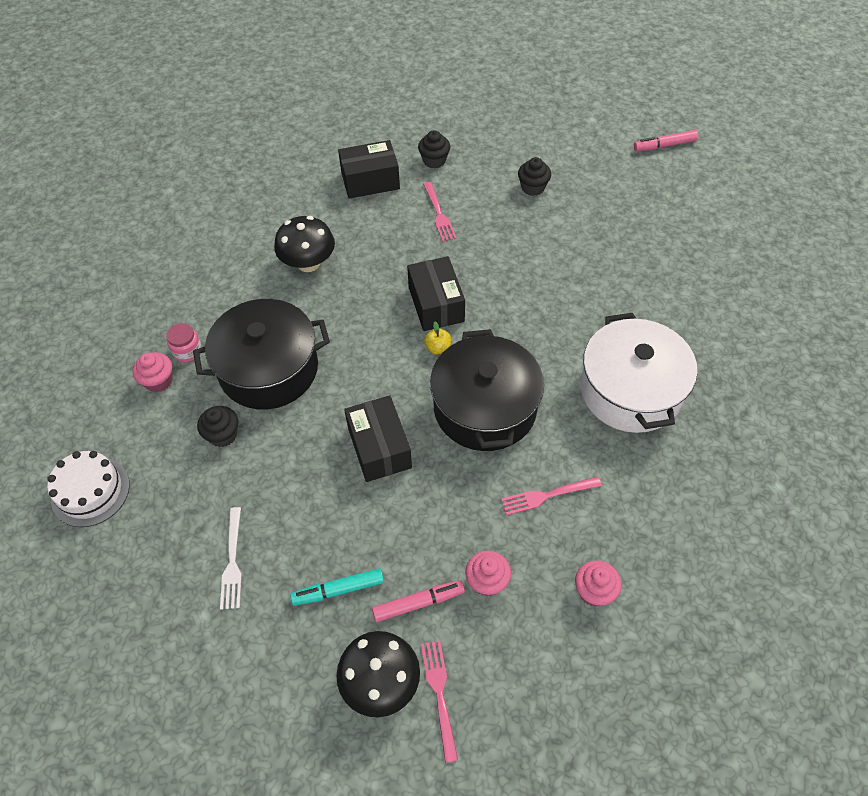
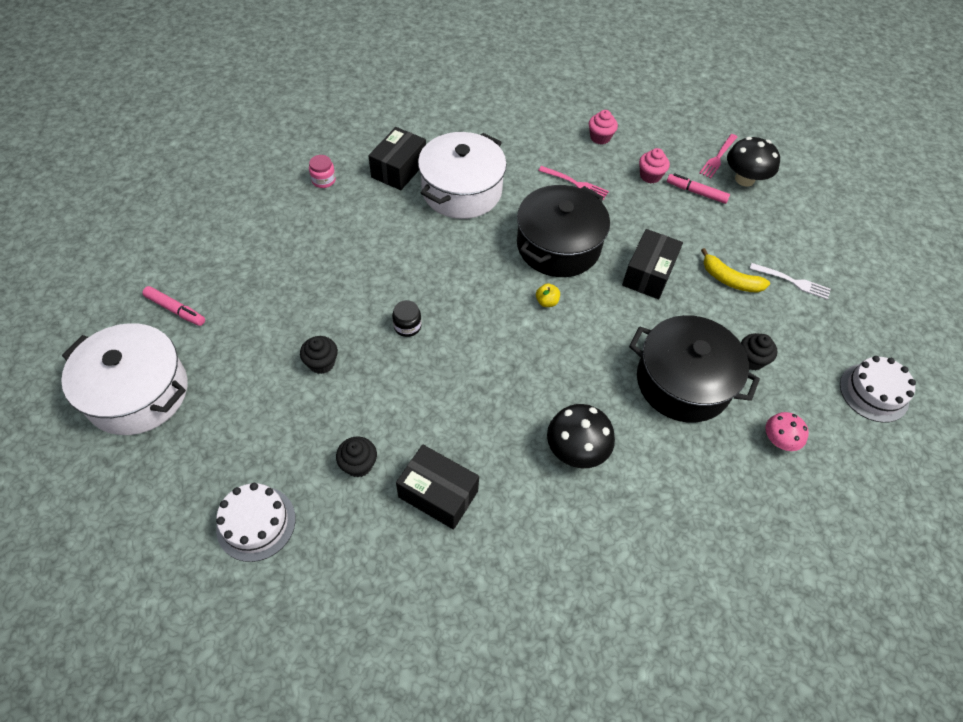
camera: 140 degrees left, 0 degrees up
pink cupcake [133,352,172,392] -> pink mushroom [766,412,809,451]
pink jar [166,323,202,362] -> pink jar moved to [309,155,336,188]
white fork [220,507,242,610] -> white fork turned 75 degrees clockwise [750,263,831,300]
turquoise marker [290,568,384,606] -> none
black box [407,256,465,331] -> black box moved to [368,127,426,190]
pink fork [423,182,457,242] -> none
none -> white pot [61,323,188,435]
none -> white cake [216,483,296,562]
none -> black jar [392,300,421,337]
none -> yellow banana [701,248,770,293]

